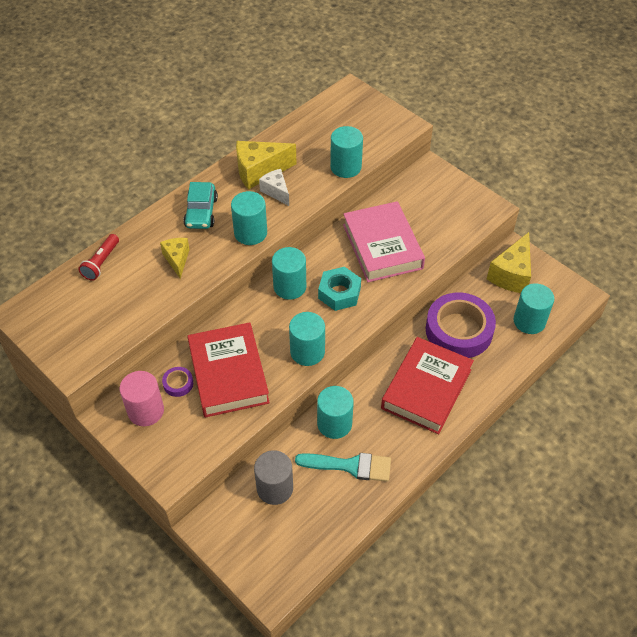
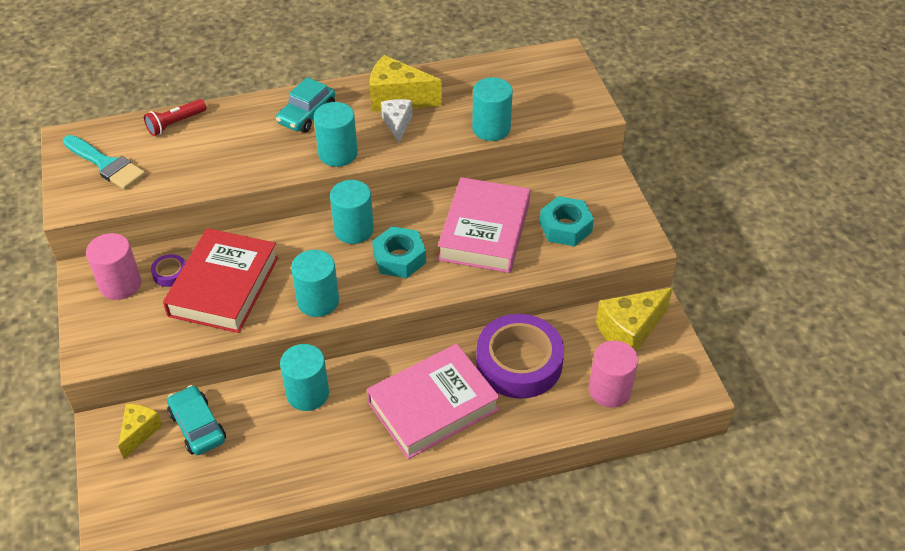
camera: 30 degrees right, 5 degrees down
yellow cheese [160,238,190,279] -> yellow cheese moved to [118,404,162,459]
grey cylinder [254,450,293,505] -> turquoise car [167,385,226,455]
turquoise brush [295,453,391,482] -> turquoise brush moved to [63,135,146,190]
red book [381,337,474,434] -> pink book [367,344,500,459]
turquoise cylinder [514,283,554,334] -> pink cylinder [589,340,638,408]
none -> turquoise nut [540,196,594,246]

